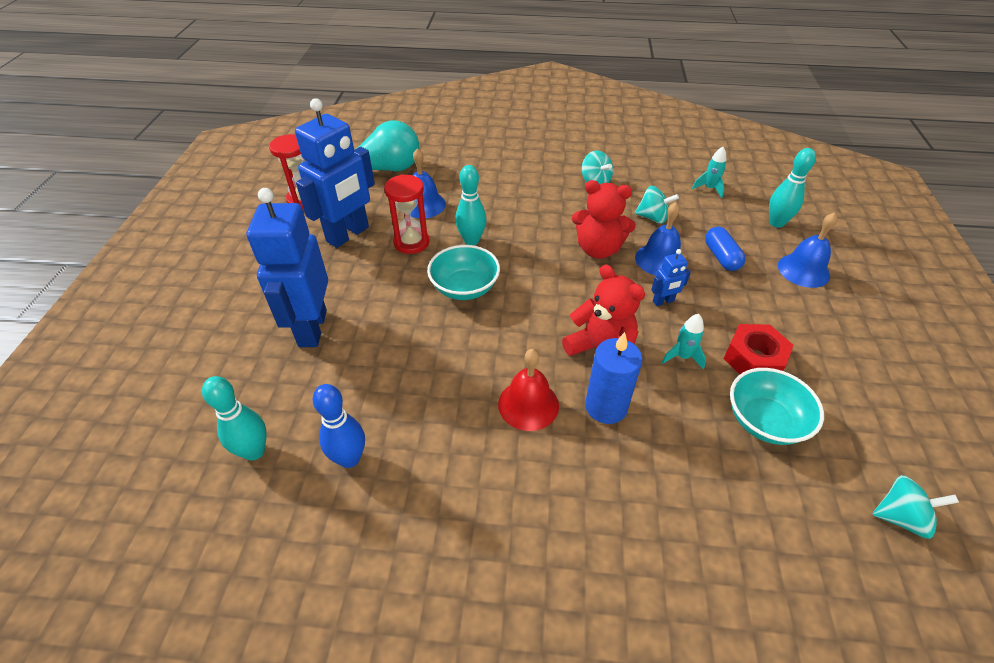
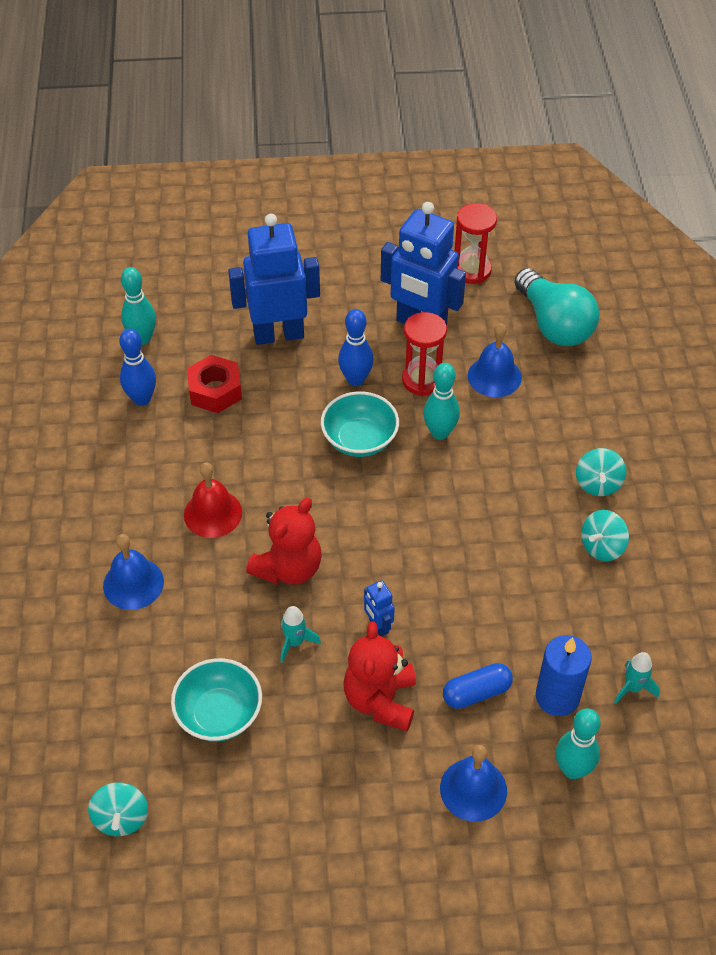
camera: 80 degrees right, 5 degrees up
red teddy bear [572,180,636,259] -> red teddy bear moved to [343,622,416,731]
blue candle [585,332,643,424] -> blue candle moved to [536,635,592,716]
turquoise spinning top [635,186,679,224] -> turquoise spinning top moved to [576,448,626,496]
blue bell [635,202,681,276] -> blue bell moved to [103,534,164,610]
red nut [723,324,794,374] -> red nut moved to [187,355,242,413]
none -> blue bowling pin [338,309,374,386]

